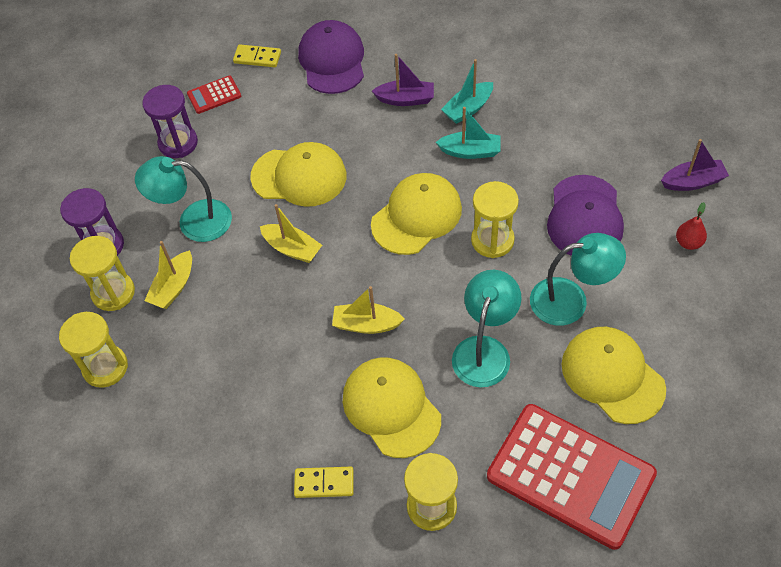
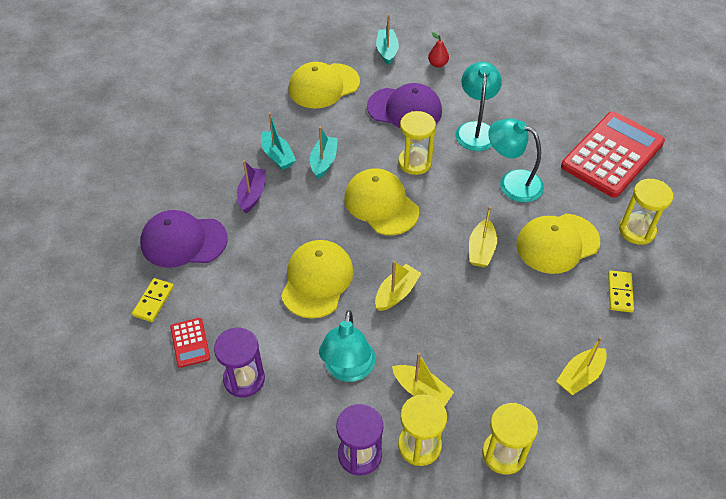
camera: 85 degrees left, 5 degrees down
yellow cap [562,327,666,424] -> yellow cap moved to [289,62,360,108]
purple boat [661,139,729,191] -> turquoise boat [376,14,399,66]
none -> yellow boat [556,337,607,395]

